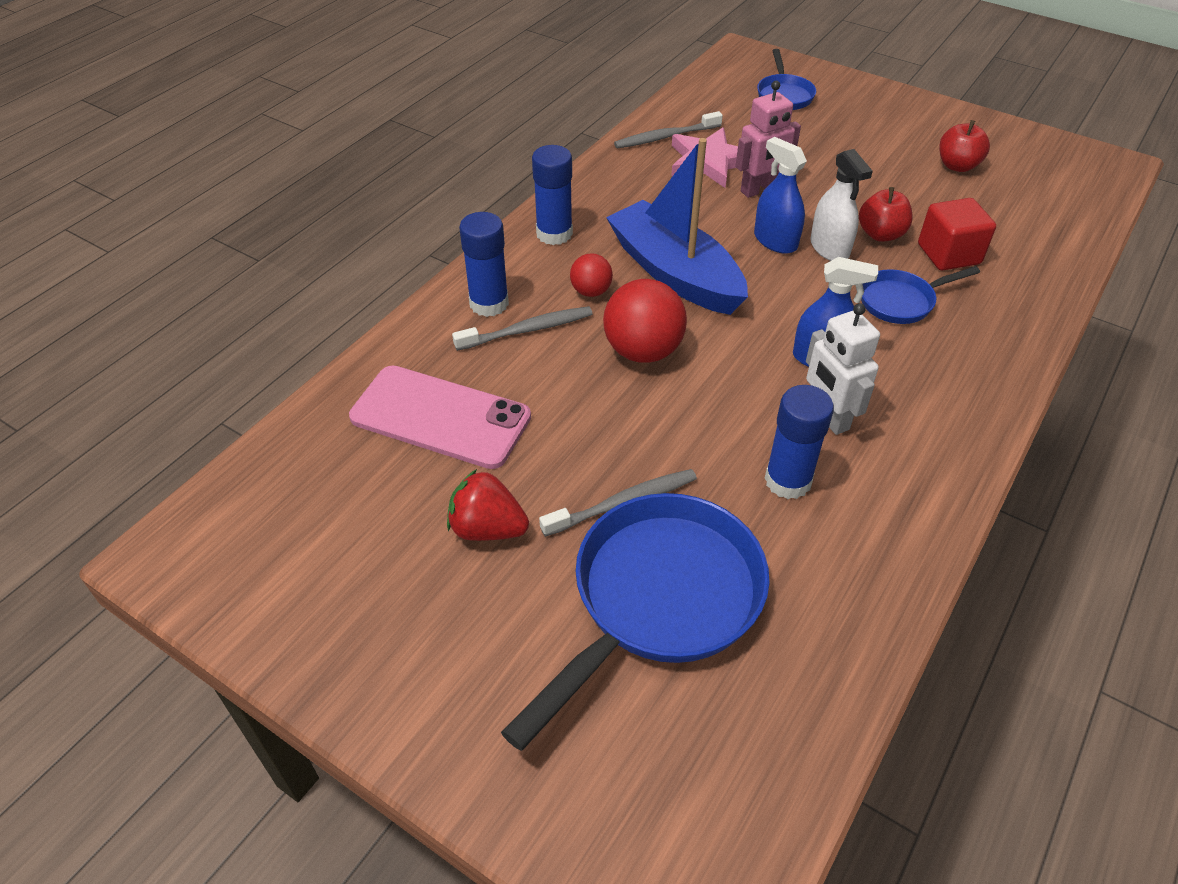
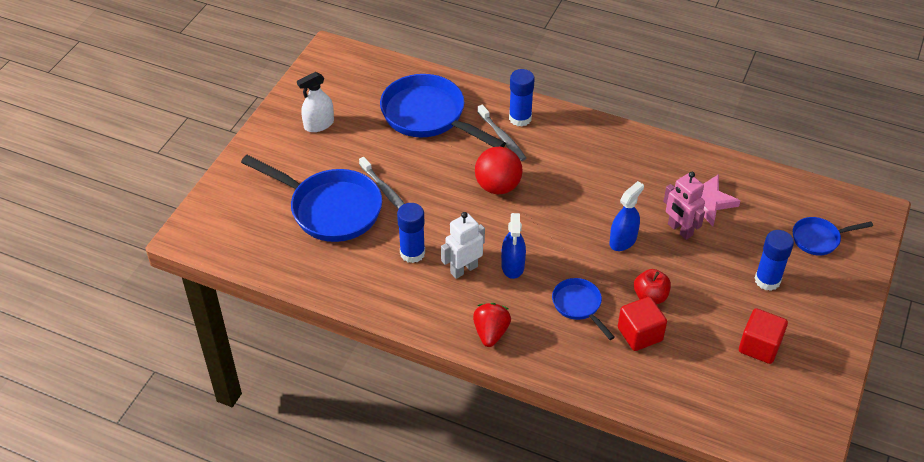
camera: 80 degrees right, 0 degrees up
pink phone [349,366,531,469] -> blue pan [380,74,506,147]
red strawberry [447,469,529,541] -> red strawberry moved to [473,303,511,347]
blue glue stick [532,145,573,245] -> blue glue stick moved to [755,230,794,291]
red ball [570,253,613,297] -> none
blue boat [606,138,748,315] -> none
grey toothbrush [614,111,723,149] -> none
white spray bottle [810,149,873,261] -> white spray bottle moved to [297,72,334,132]
red apple [939,120,990,172] -> red cube [739,308,788,364]

